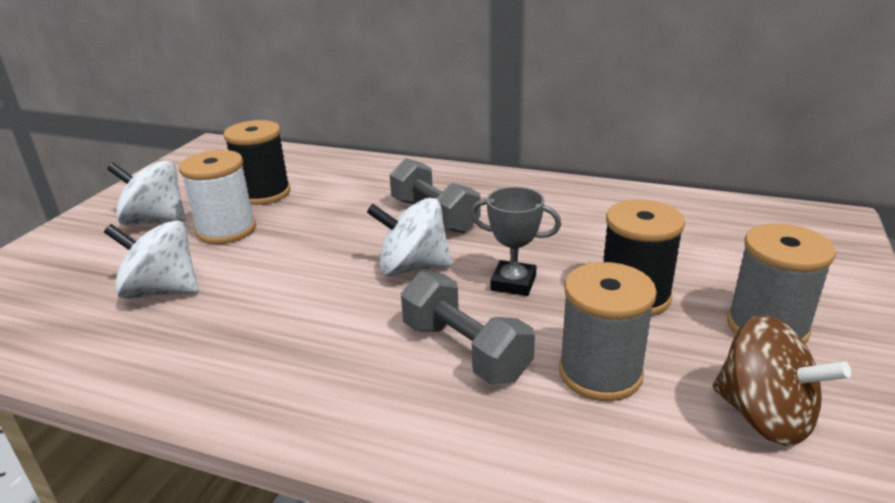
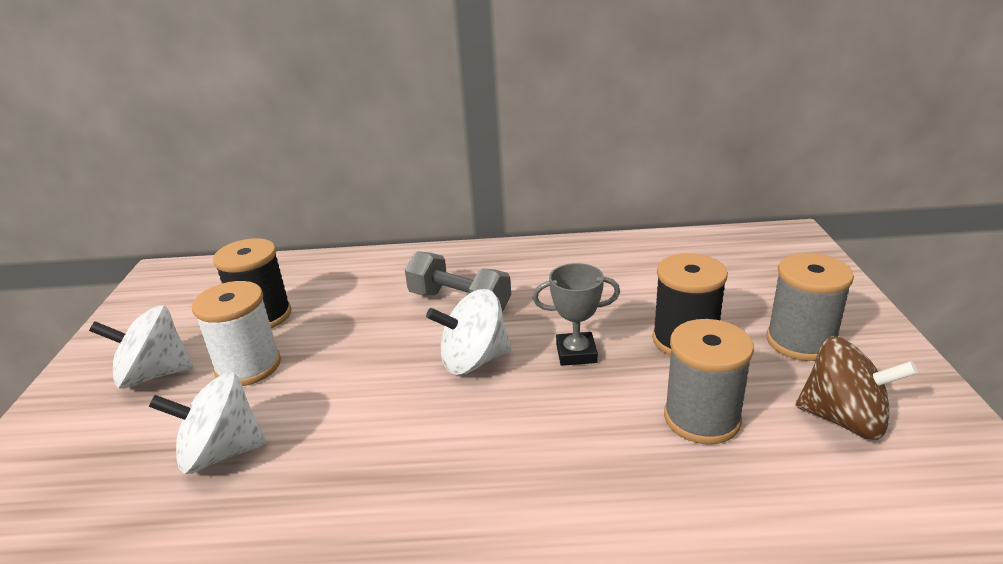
camera: 20 degrees left, 0 degrees up
grey dumbbell [401,271,535,384] -> none

